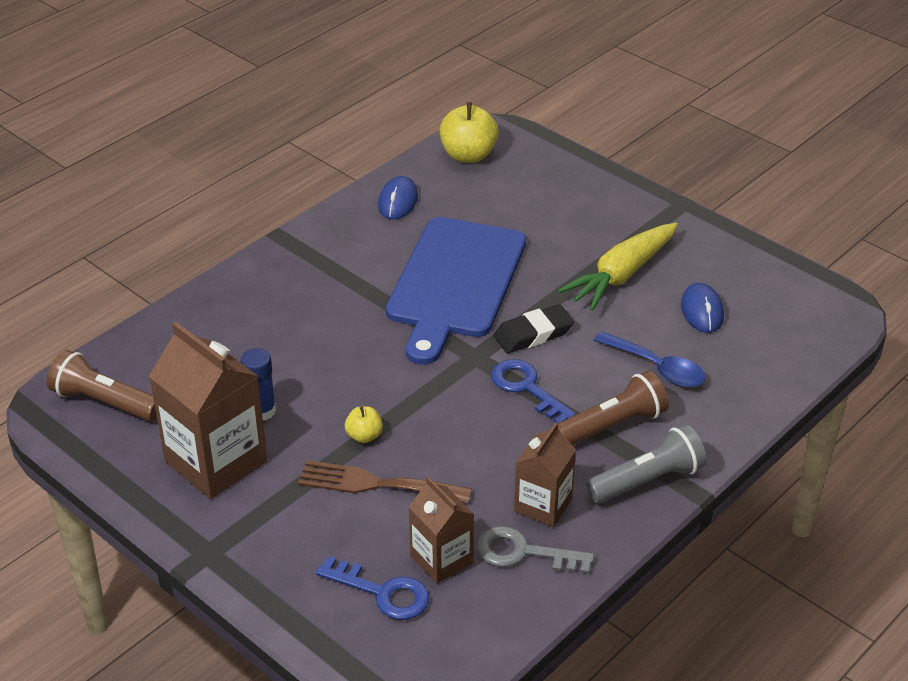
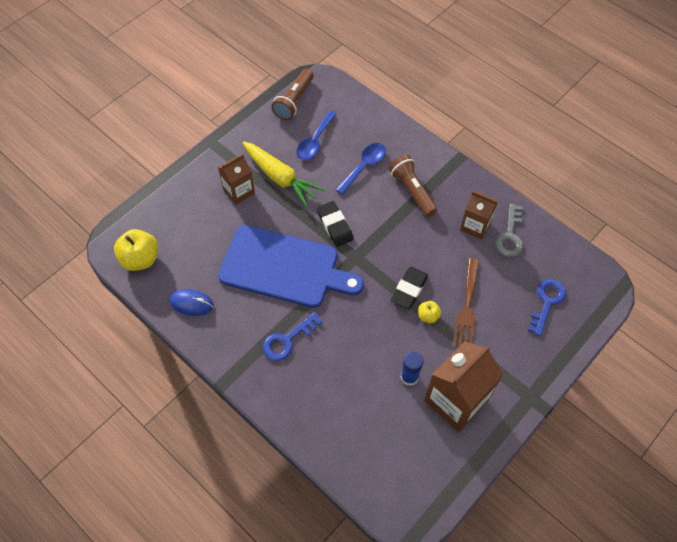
camera: 90 degrees left, 20 degrees up
brown flashlight [47,350,157,421] -> brown flashlight moved to [271,69,314,120]
brown carton [409,476,474,584] -> brown carton moved to [218,154,255,205]
blue key [491,359,576,423] -> blue key moved to [262,312,323,361]
grey flashlight [586,425,707,504] -> none
blue mouse [681,283,724,333] -> blue spoon [296,110,337,160]
none -> black eraser [391,267,428,309]

